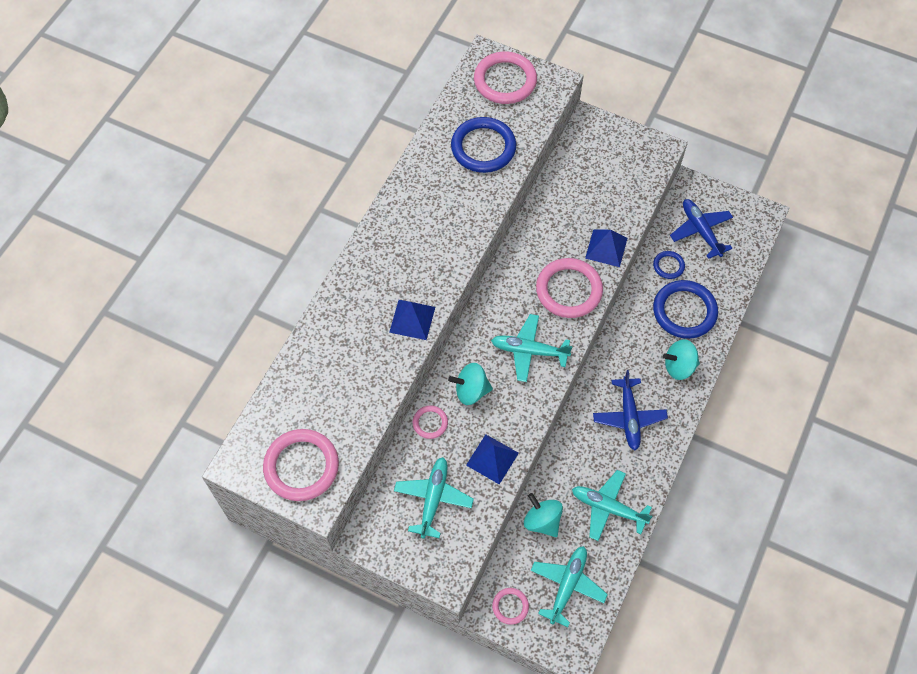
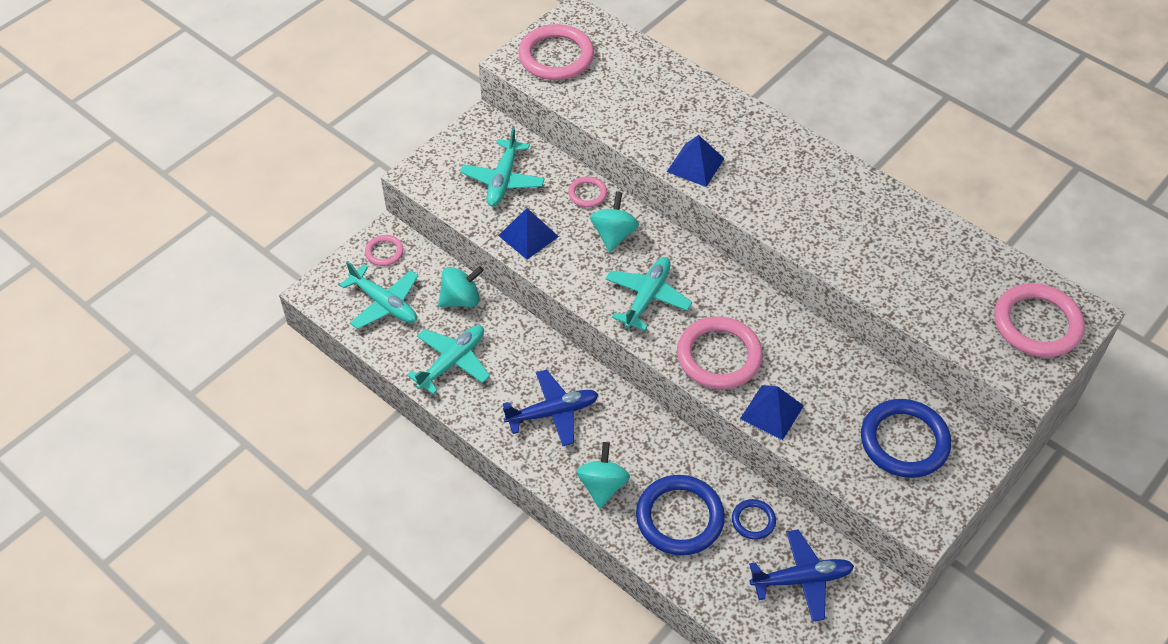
camera: 105 degrees right, 10 degrees down
turquoise plane [394,457,474,539] -> turquoise plane turned 75 degrees clockwise [460,127,545,206]
blue ring [451,117,516,173] -> blue ring moved to [861,399,951,478]
blue plane [593,370,668,450] -> blue plane turned 150 degrees clockwise [503,370,599,446]

